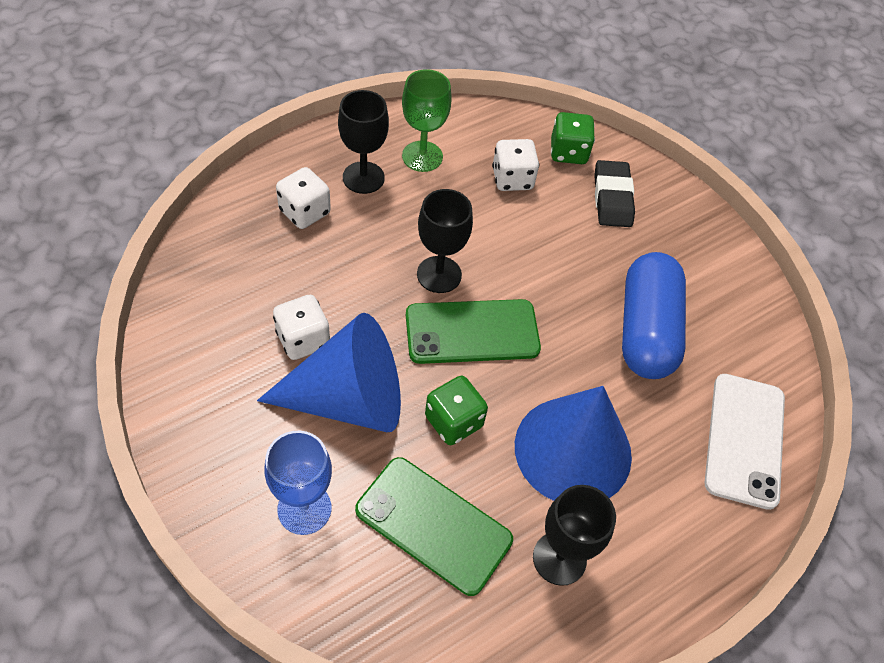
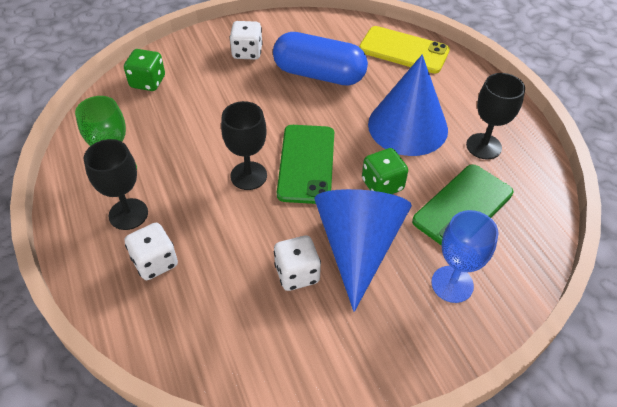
camera: 75 degrees left, 5 degrees down
white dice [492,139,539,191] -> white dice moved to [229,21,263,60]
black eraser [594,160,635,227] -> none
white phone [704,374,785,510] -> yellow phone [359,26,450,74]

